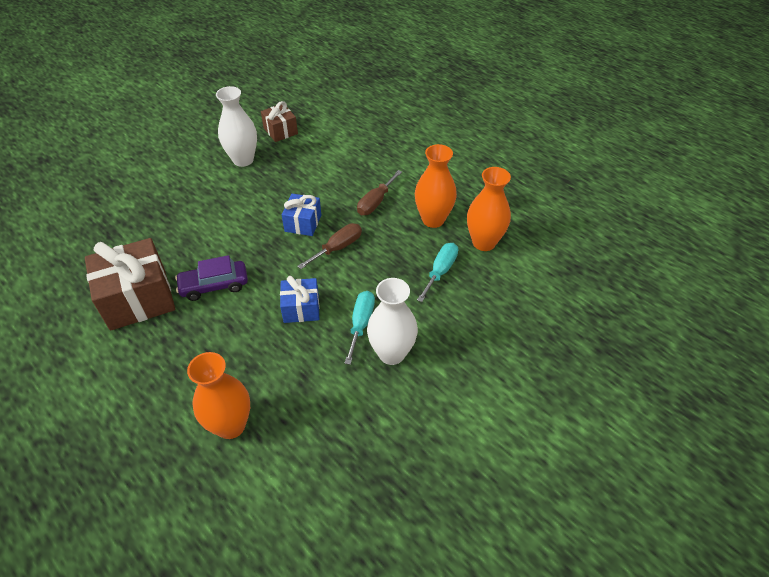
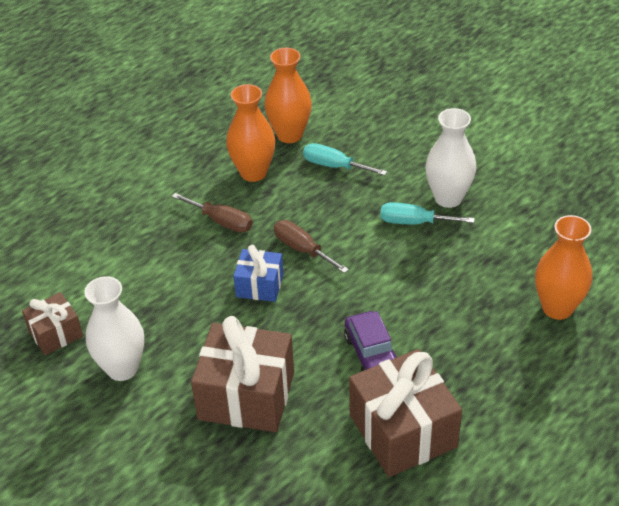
camera: 90 degrees left, 5 degrees down
blue gift [280,276,320,323] -> none
none -> brown gift [191,316,294,432]

